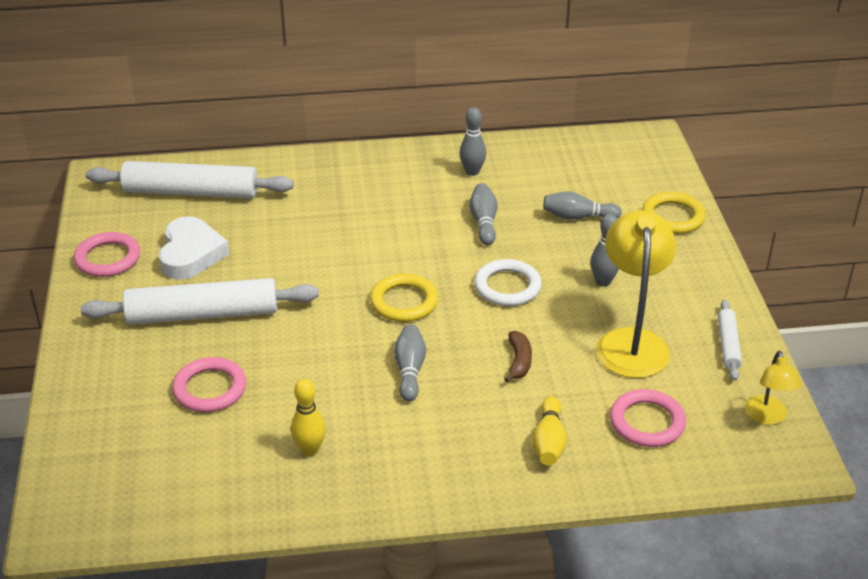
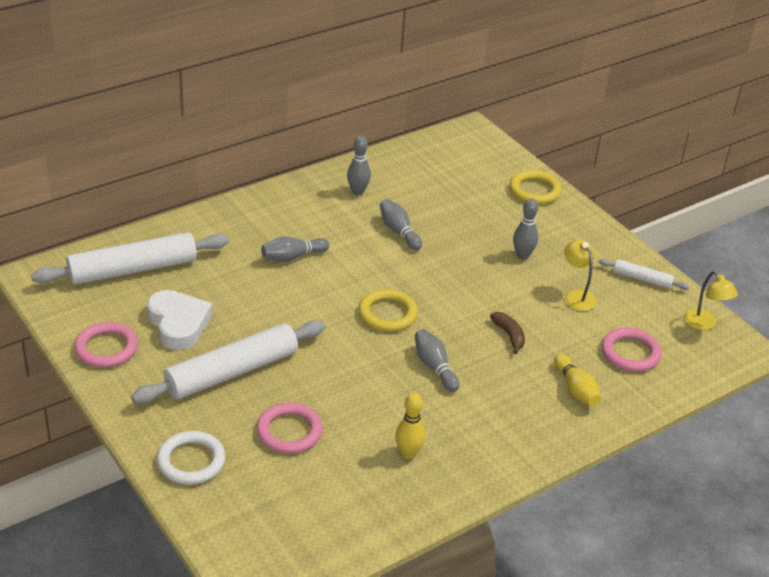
camera: 30 degrees left, 0 degrees up
white ring [474,259,542,306] -> white ring moved to [157,431,226,485]
grey bowling pin [543,192,622,220] -> grey bowling pin moved to [261,237,329,262]
yellow lamp [596,210,676,378] -> yellow lamp [564,240,596,311], size x0.54
white rolling pin [718,300,742,381] -> white rolling pin turned 45 degrees counterclockwise [599,258,690,290]

